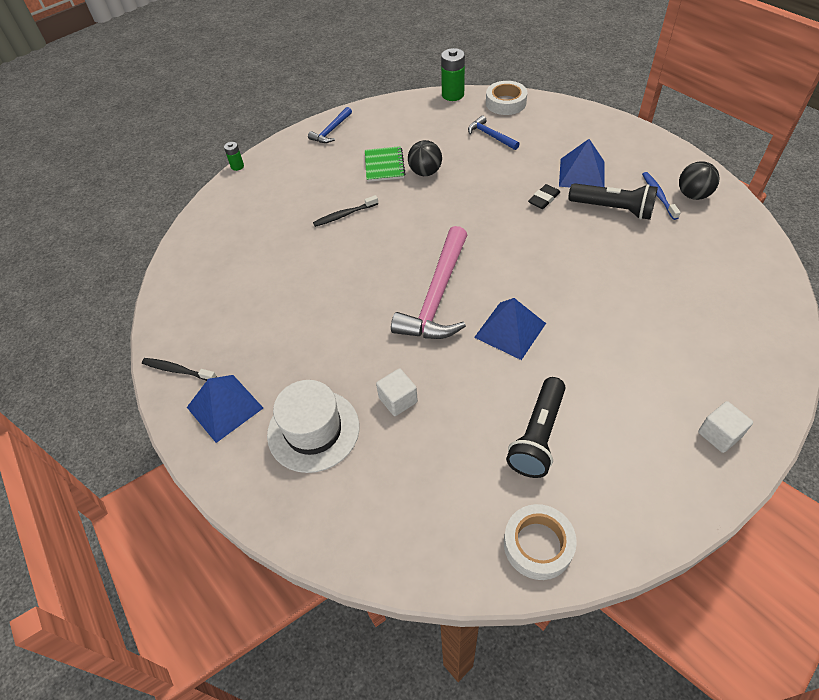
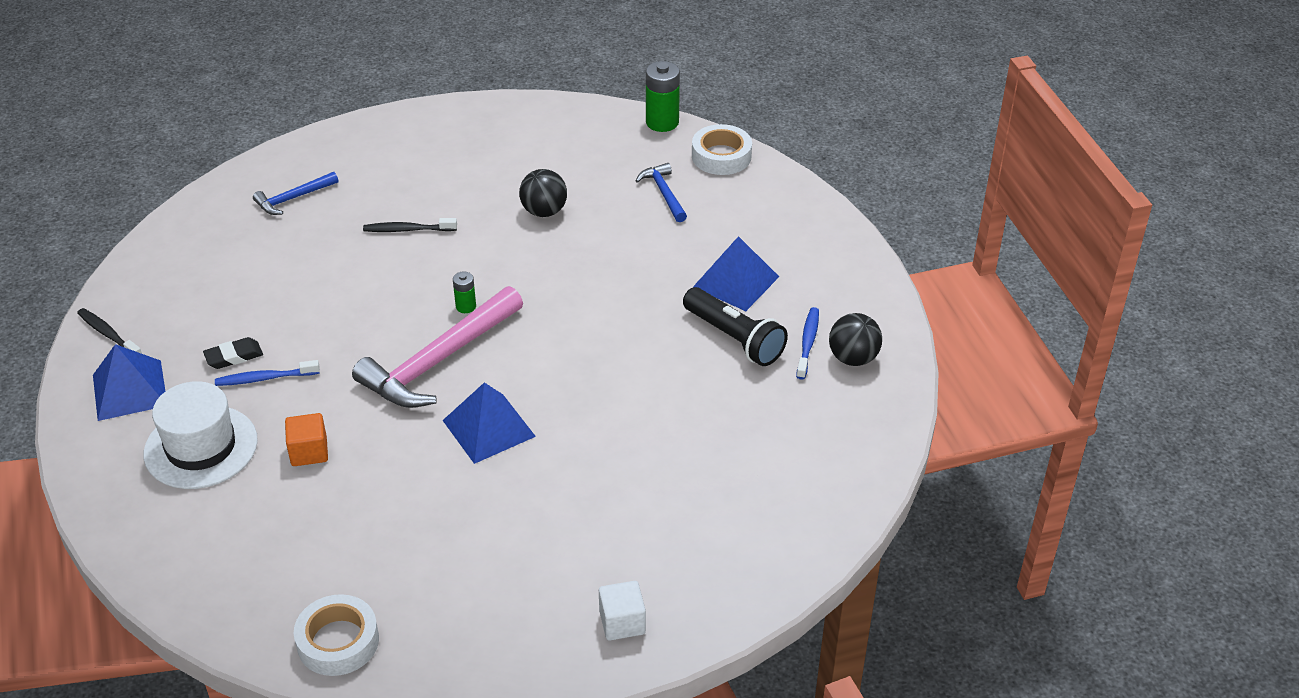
camera: 20 degrees right, 10 degrees down
green battery [224,142,244,171] -> green battery moved to [453,272,476,313]
blue hammer [308,107,352,143] -> blue hammer moved to [253,172,338,215]
green notebook [365,146,405,182] -> none
white cube [376,368,418,416] -> orange cube [285,413,328,466]
black flashlight [506,377,566,478] -> none
black eraser [528,184,560,209] -> black eraser moved to [203,337,263,369]
none -> blue toothbrush [215,360,320,386]

